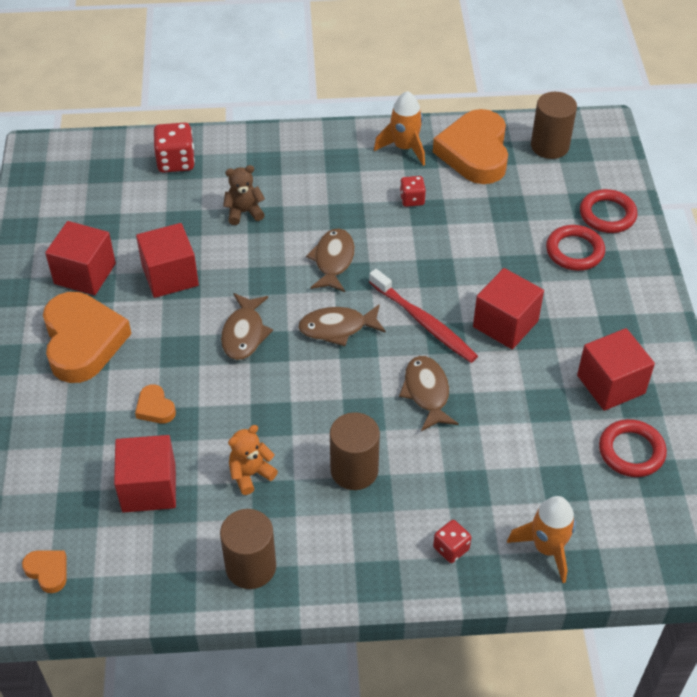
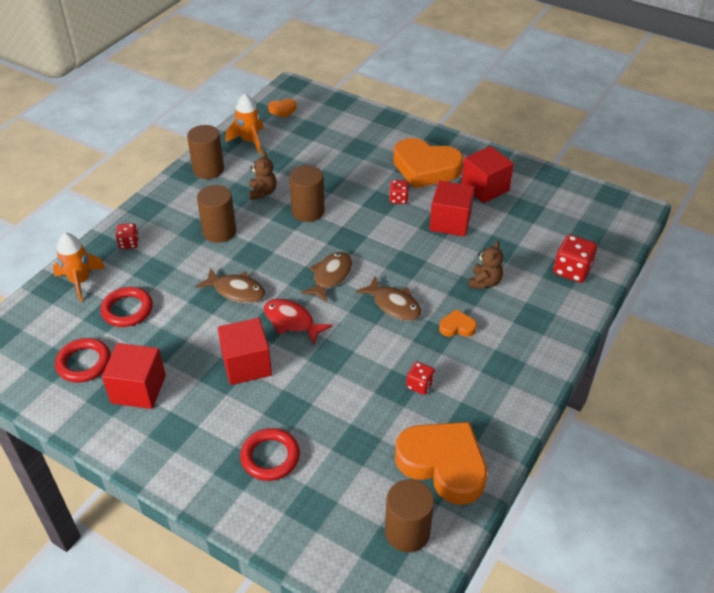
camera: 125 degrees right, 5 degrees down
red cube [114,435,176,513] -> none
orange heart [135,384,176,424] -> orange heart moved to [439,309,477,337]
brown fish [221,293,273,360] -> none
orange teddy bear [228,425,278,495] -> brown teddy bear [249,152,277,200]
red toothbrush [369,269,478,363] -> red fish [264,299,332,344]
orange rocket [374,91,425,166] -> orange rocket moved to [226,94,264,154]
red ring [580,189,638,233] -> red ring moved to [100,287,153,327]
none -> brown cylinder [289,165,325,222]
none -> red dice [389,180,409,204]

